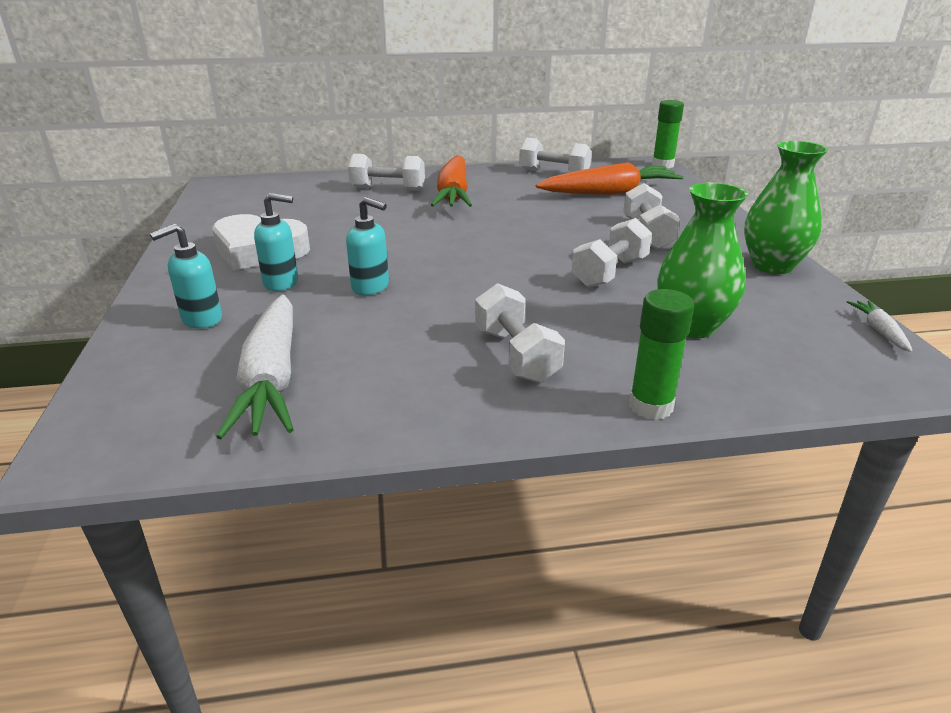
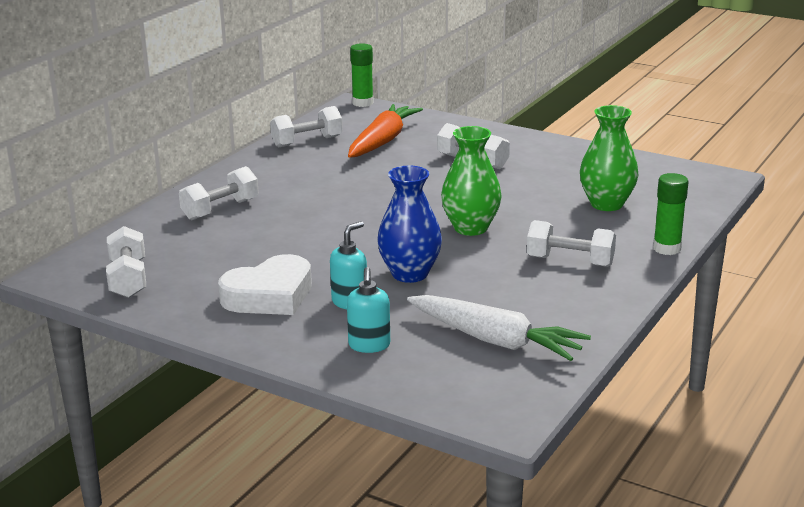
camera: 50 degrees left, 5 degrees down
turquoise soap dispenser [346,197,389,295] -> blue vase [377,166,442,283]
orange carrot [431,155,472,207] -> none
white dumbbell [572,218,652,288] -> white dumbbell moved to [106,226,146,298]
green vase [744,141,828,274] -> green vase moved to [441,126,502,236]
white carrot [847,301,913,352] -> none

